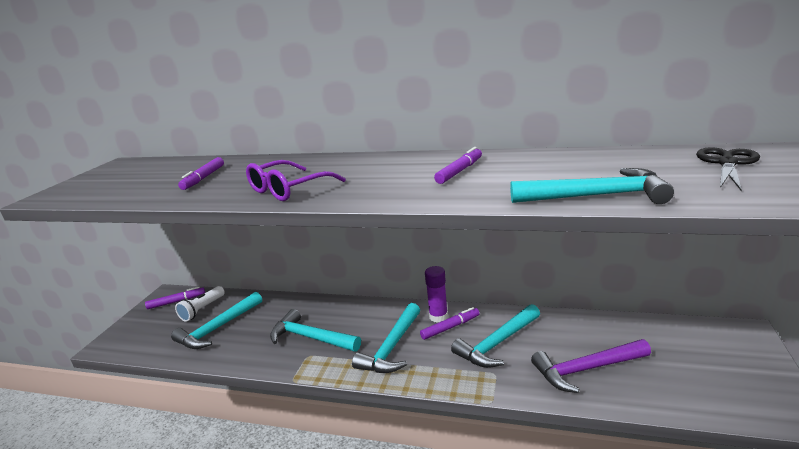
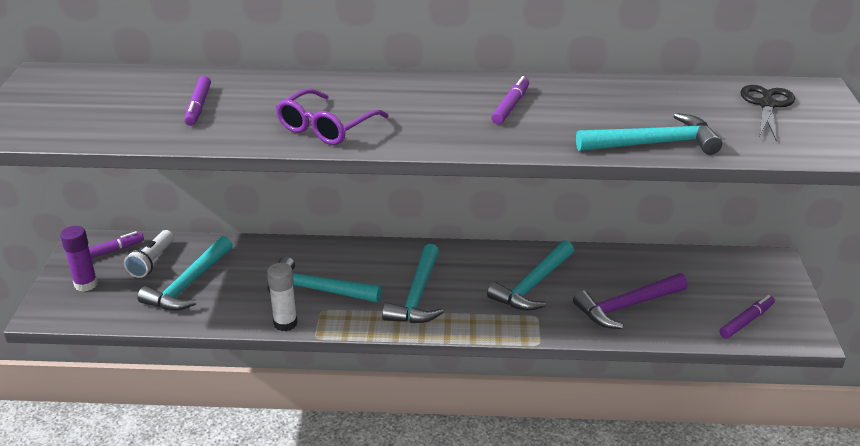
camera: 15 degrees left, 10 degrees up
purple marker [420,307,479,340] -> purple marker moved to [720,295,775,339]
purple glue stick [425,266,448,323] -> purple glue stick moved to [60,226,98,292]
none -> white glue stick [267,263,298,331]

